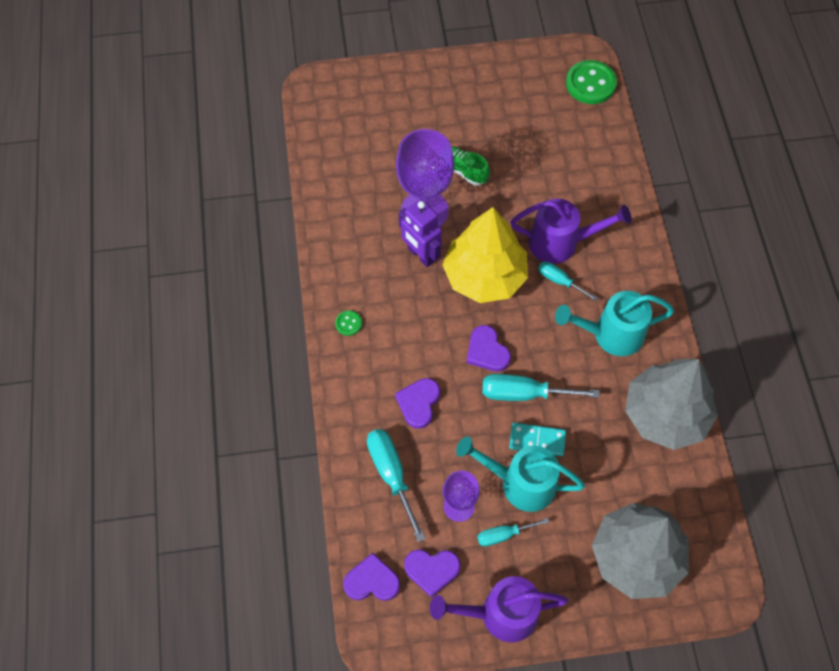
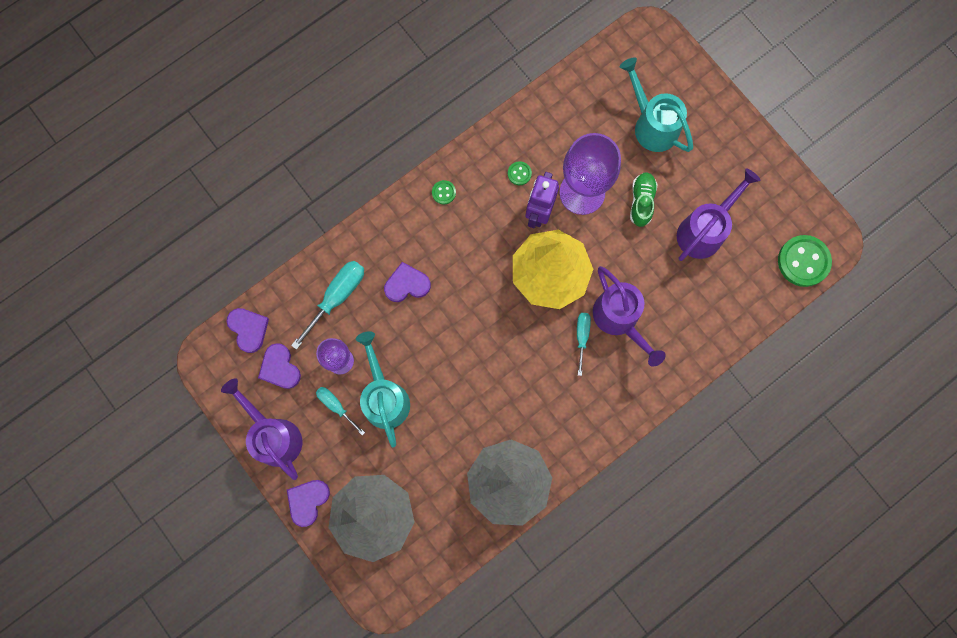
camera: 60 degrees right, 15 degrees up
purple heart [466,325,511,372] -> purple heart moved to [287,480,330,527]
turquoise screwdriver [482,374,600,401] -> none
turquoise domino [509,423,566,456] -> none
turquoise watering can [555,291,674,356] -> turquoise watering can moved to [620,58,693,152]
none -> green button [508,161,532,185]
none -> purple watering can [677,169,761,261]

